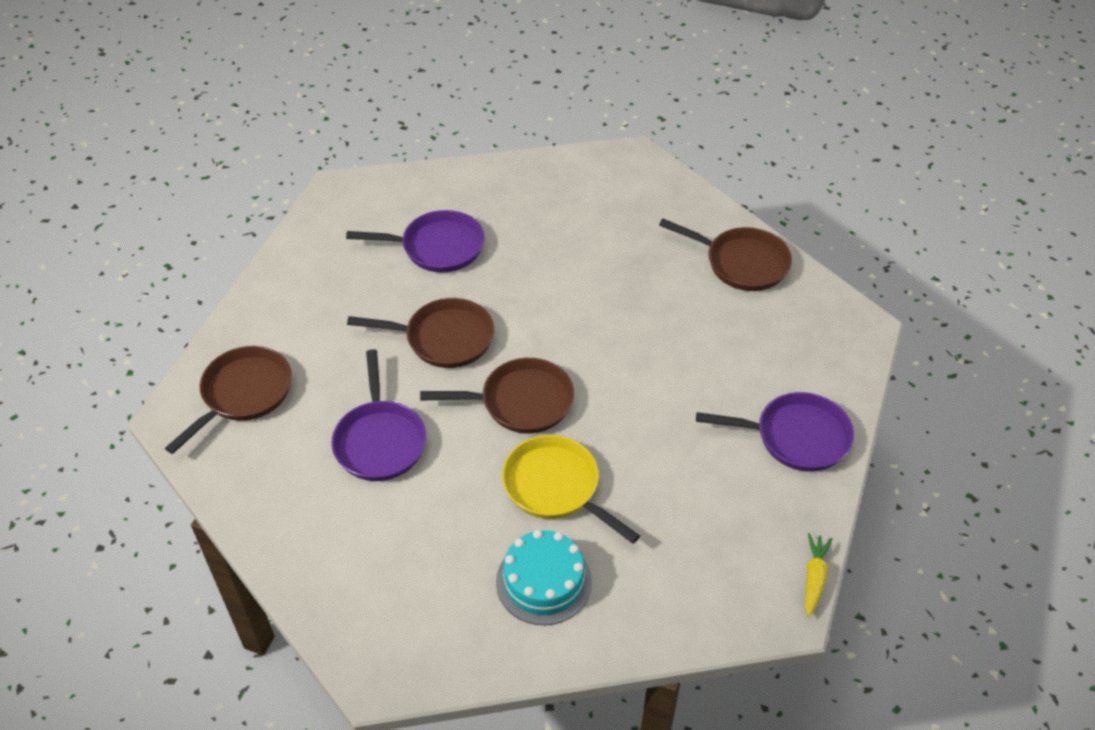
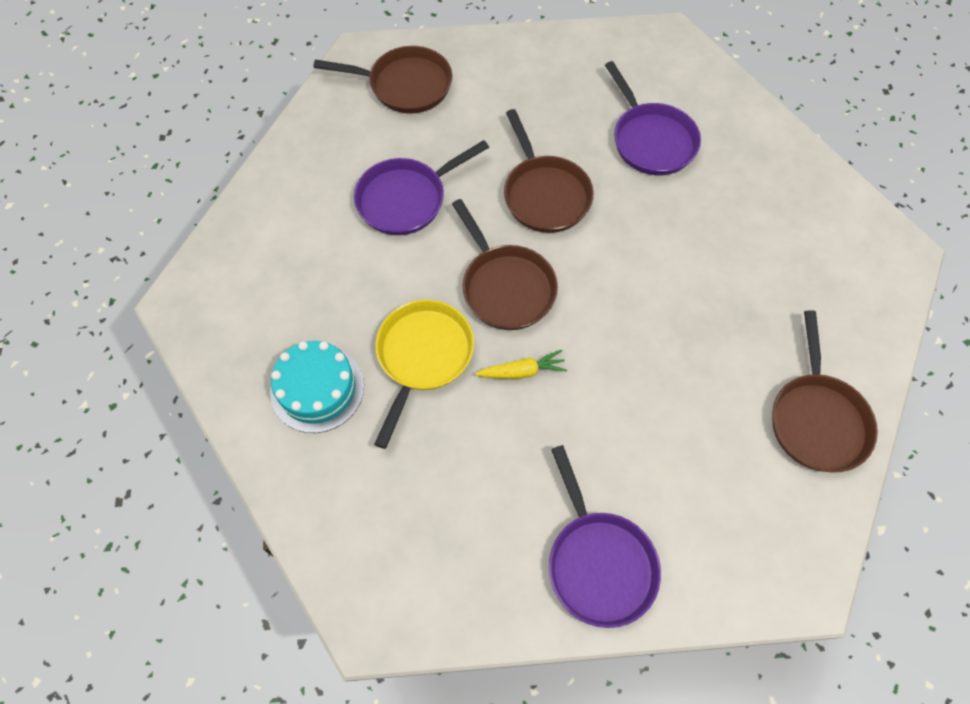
camera: 65 degrees right, 15 degrees up
yellow carrot [805,533,833,617] -> yellow carrot moved to [475,350,567,379]

